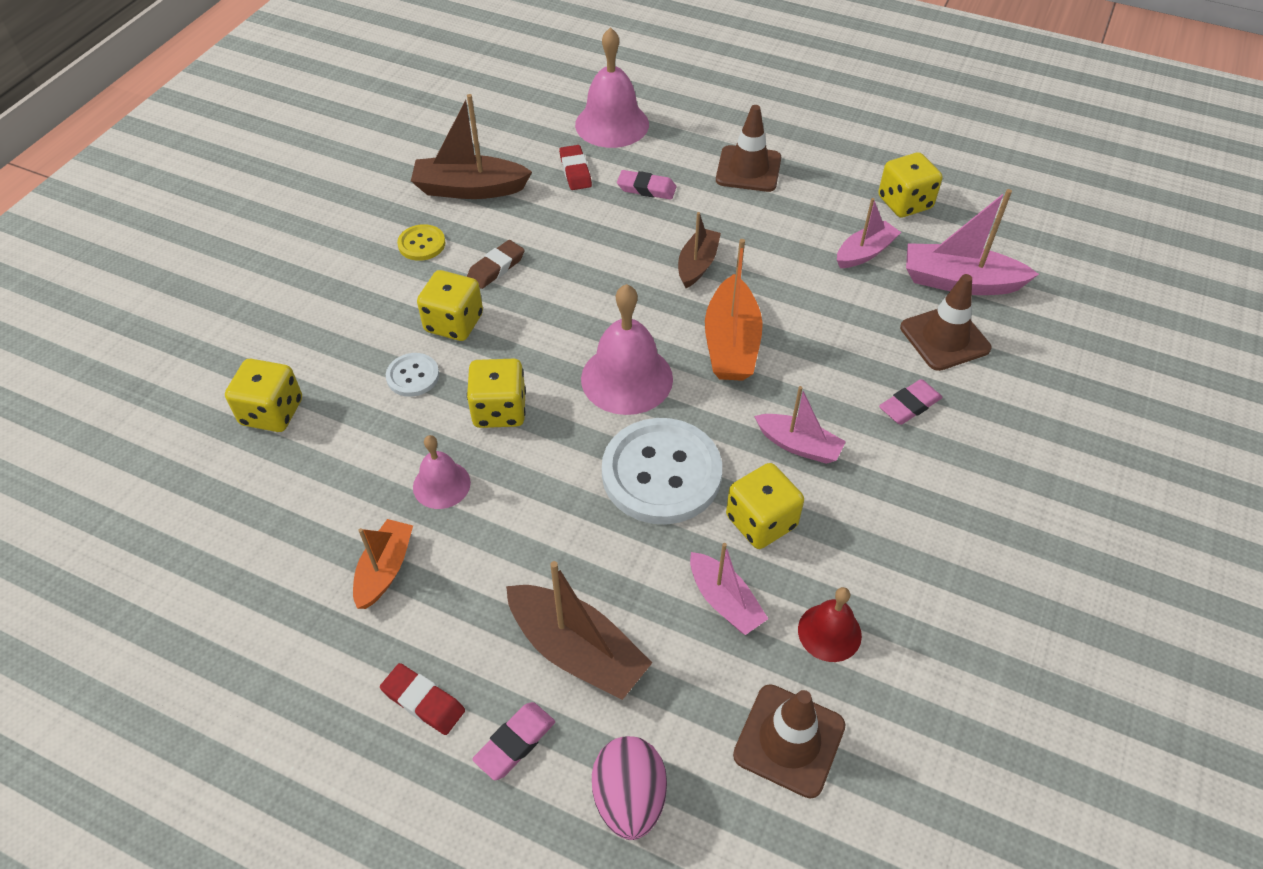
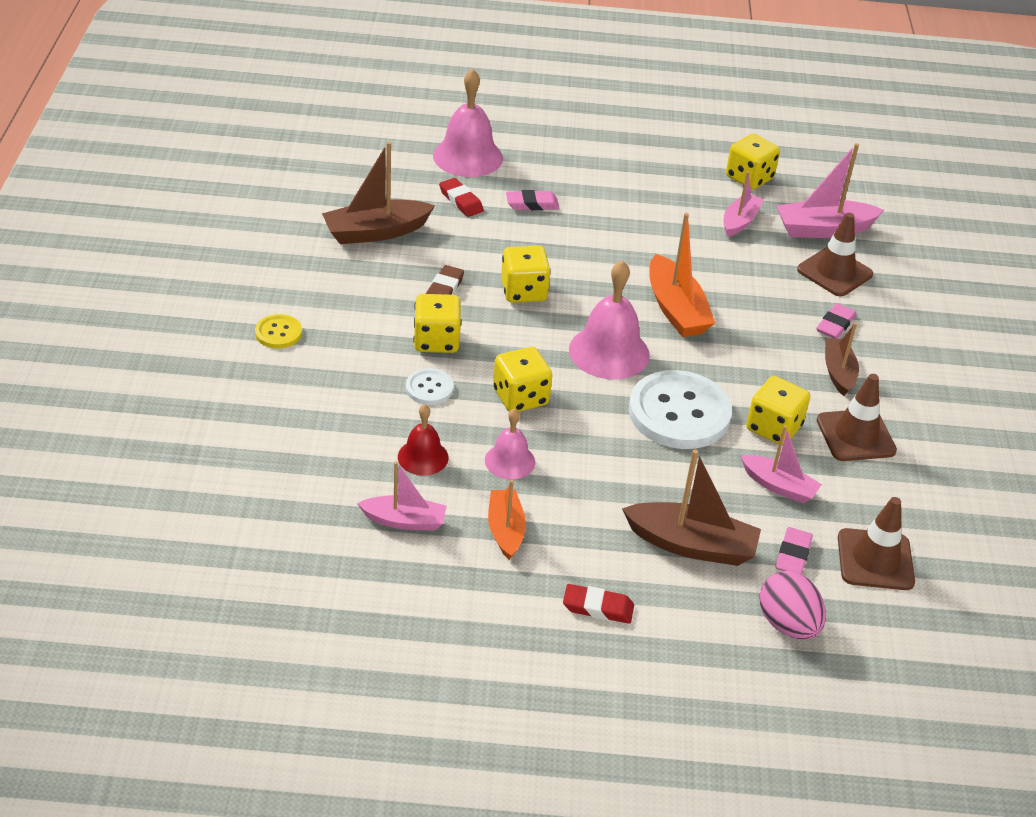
camera: 25 degrees left, 10 degrees down
yellow dice [225,359,302,432] -> yellow dice moved to [501,246,551,303]
yellow button [397,224,446,261] -> yellow button moved to [255,314,302,349]
pink eraser [472,702,555,780] -> pink eraser moved to [776,527,813,574]
brown boat [678,212,721,288] -> brown boat moved to [825,323,859,396]
brown traffic cone [716,105,781,192] -> brown traffic cone moved to [817,374,897,461]
pink boat [754,386,846,464] -> pink boat moved to [357,461,447,531]
red bell [798,587,862,662] -> red bell moved to [398,404,449,476]

